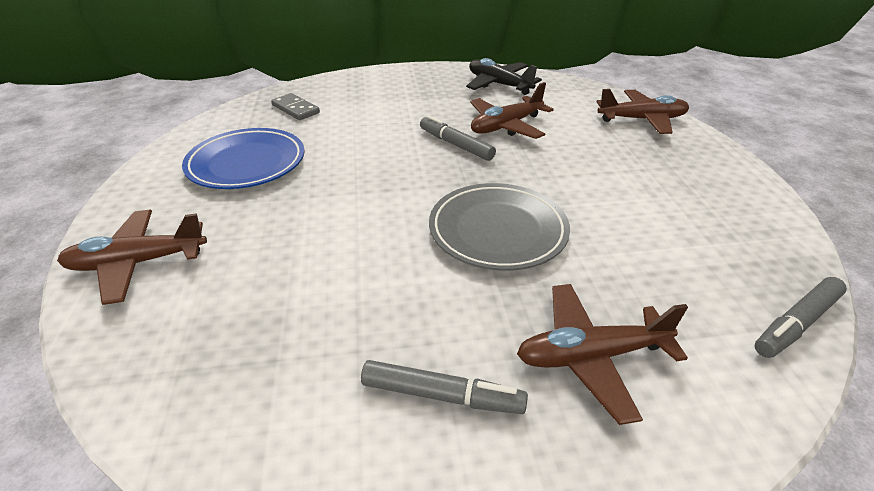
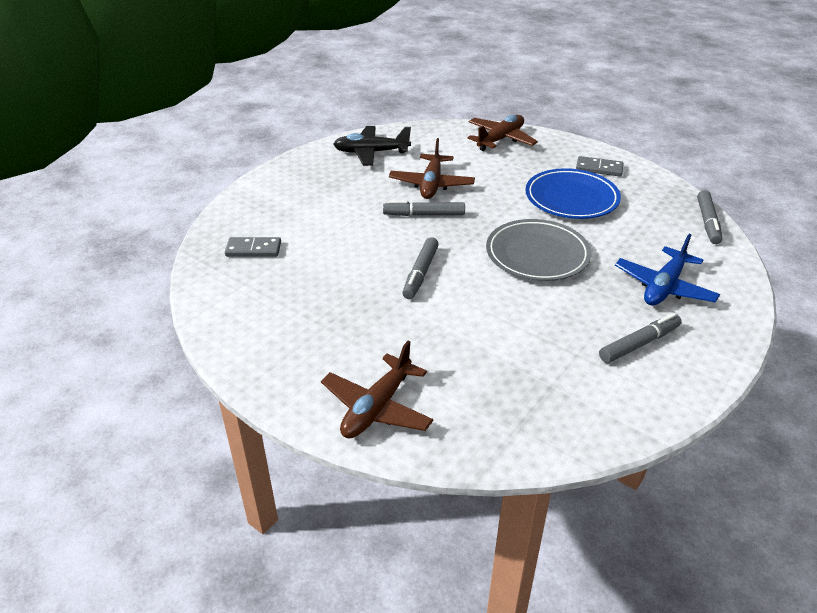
camera: 45 degrees left, 0 degrees up
blue plate [182,128,304,189] -> blue plate moved to [525,168,621,219]
brown plane [517,284,688,425] -> blue plane [615,234,720,305]
none -> grey marker [402,237,439,299]
none -> grey domino [576,156,624,176]

